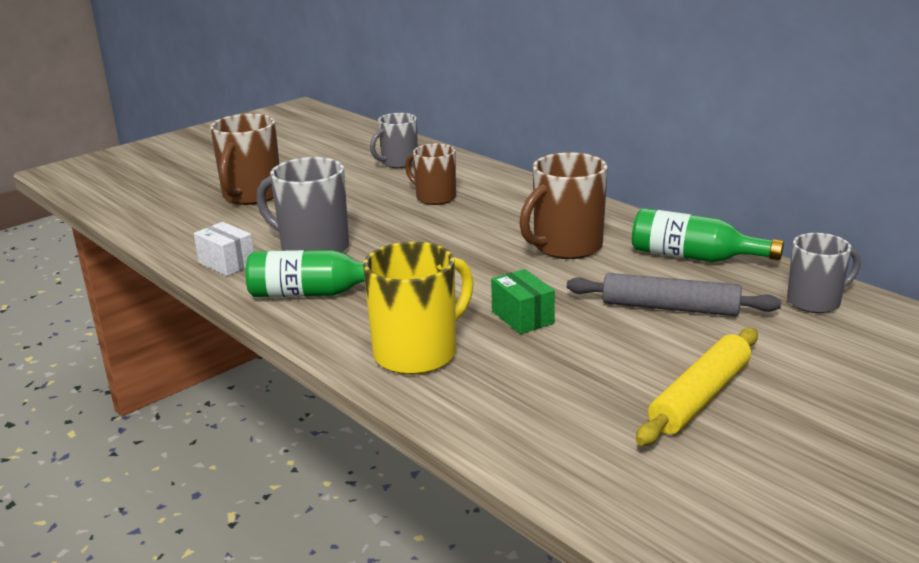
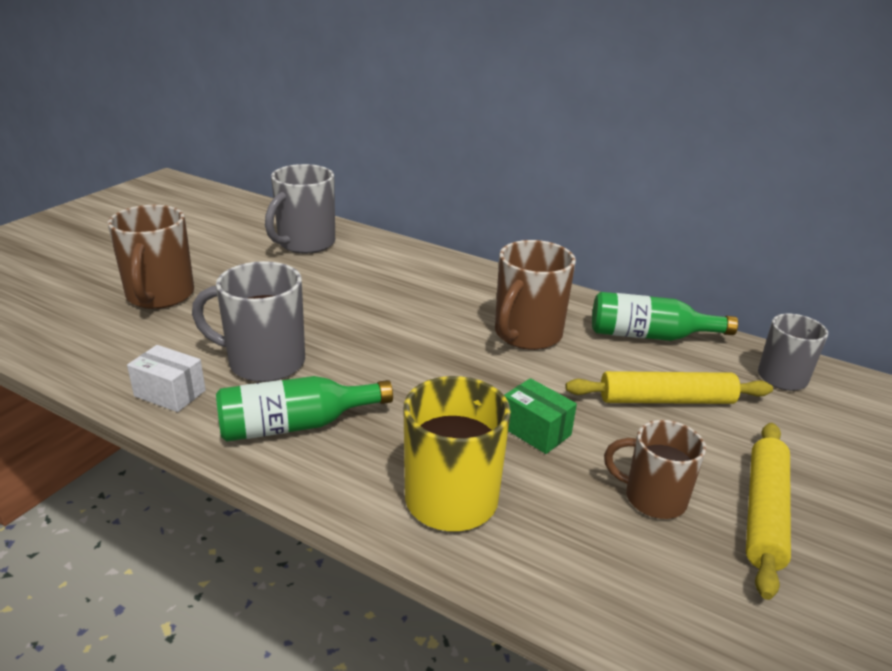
camera: 20 degrees left, 5 degrees up
grey mug [370,113,418,168] -> grey mug [265,164,335,254], size x1.52
brown mug [405,144,456,205] -> brown mug moved to [604,420,706,519]
grey rolling pin [567,273,781,316] -> yellow rolling pin [565,371,773,404]

